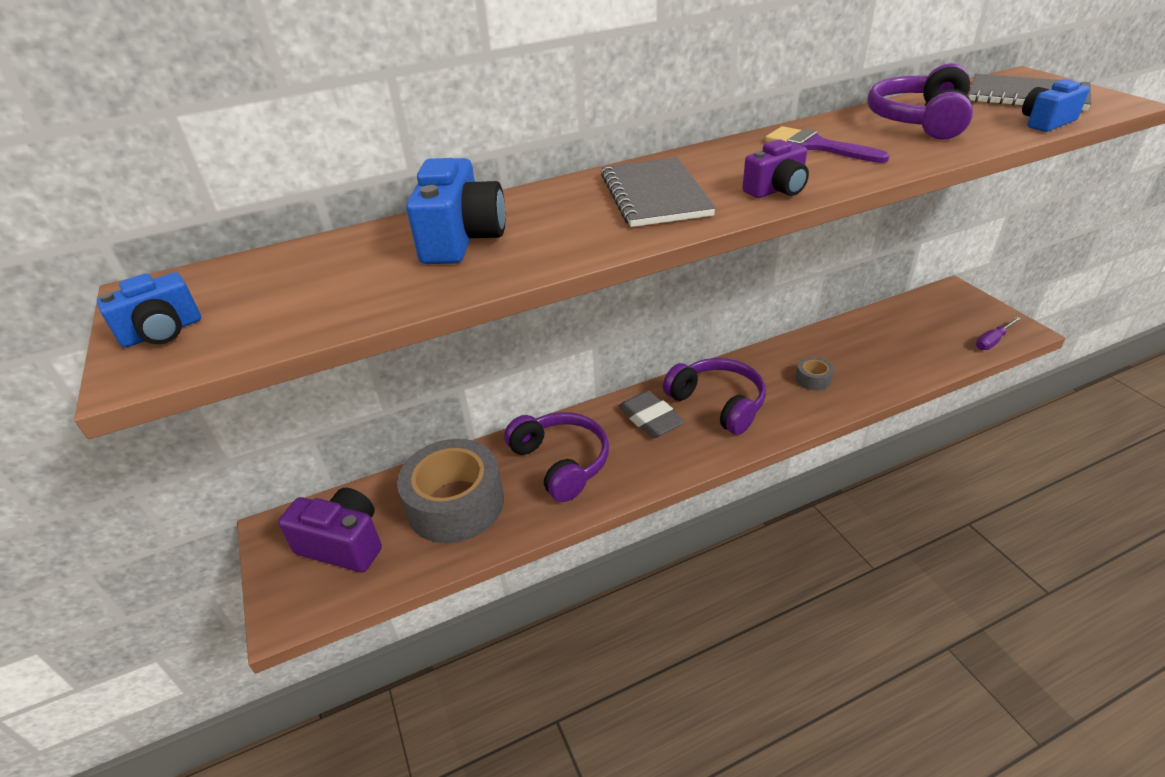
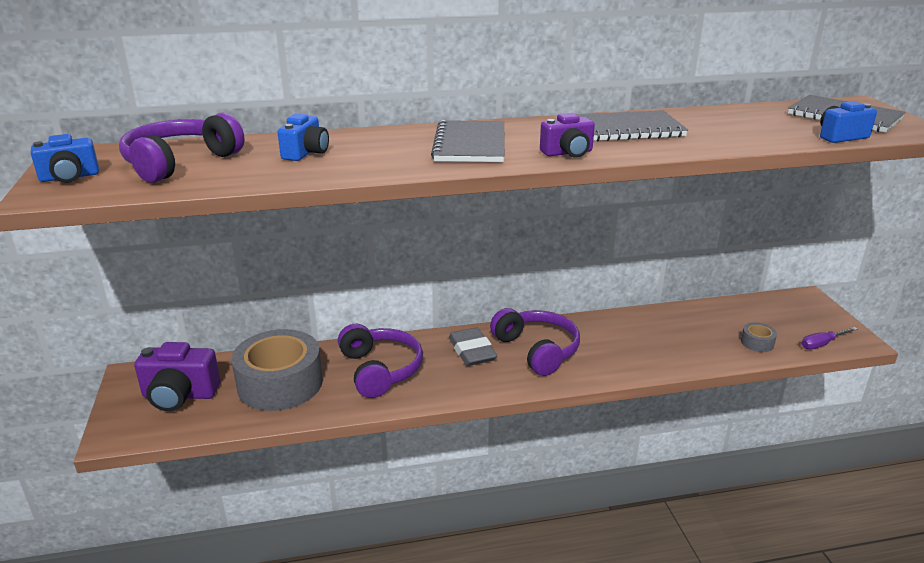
camera: 10 degrees right, 10 degrees down
purple camera [278,488,382,572] -> purple camera turned 150 degrees clockwise [134,342,220,411]
blue camera [406,158,506,264] -> blue camera [277,114,329,161], size x0.62
purple brush [765,126,890,163] -> grey notebook [576,110,688,142]
grey tape [796,357,834,390] -> grey tape moved to [741,322,777,352]
purple headphones [868,63,973,140] -> purple headphones moved to [119,113,245,183]

